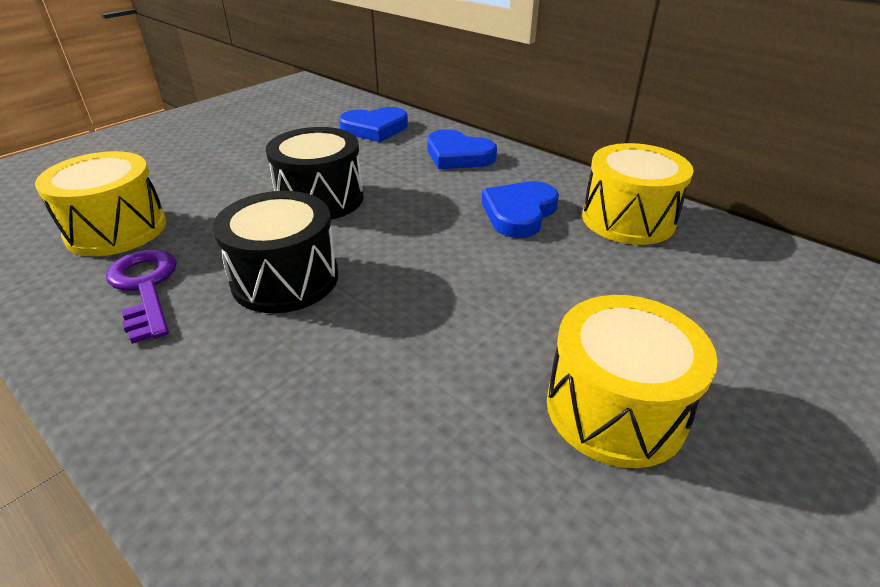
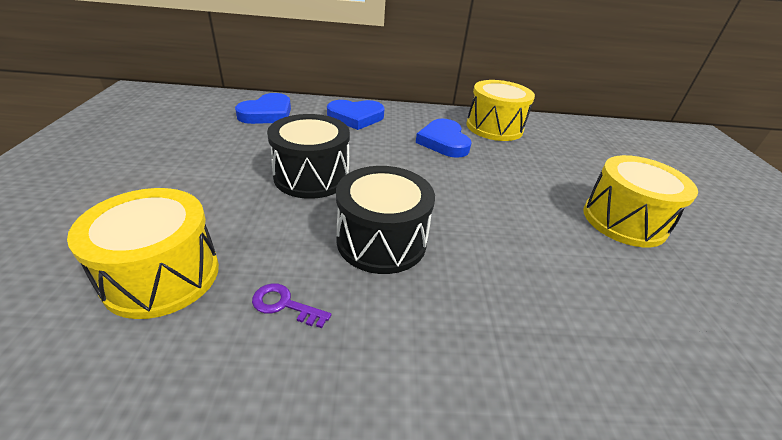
camera: 45 degrees left, 0 degrees up
purple key [106,249,177,344] -> purple key [252,283,331,328], size x0.55

